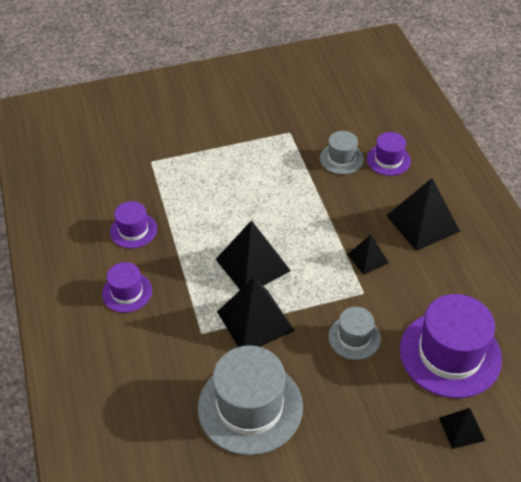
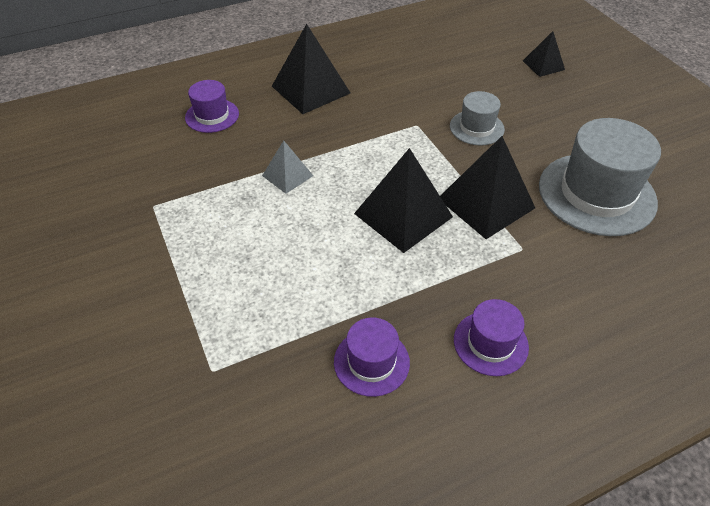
camera: 100 degrees left, 0 degrees up
grey hat [320,131,364,174] -> none
black pyramid [347,235,389,275] -> none
purple hat [400,294,502,398] -> none
none -> grey pyramid [262,140,313,194]

